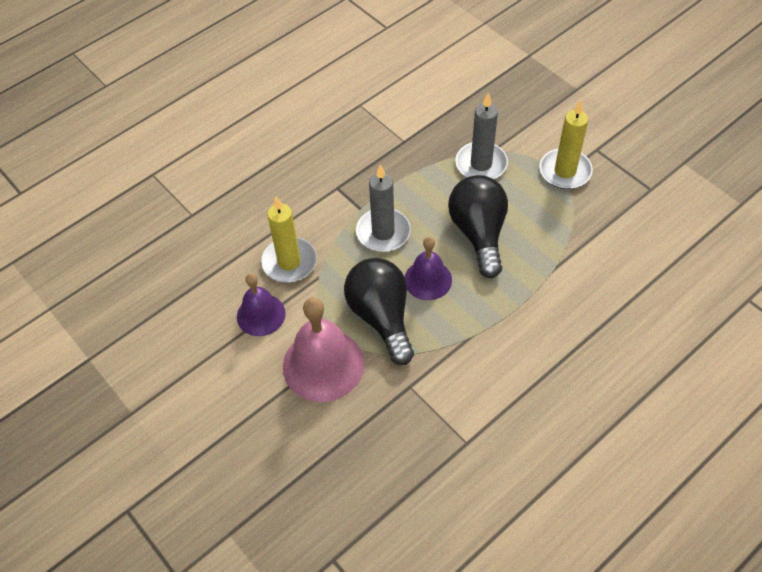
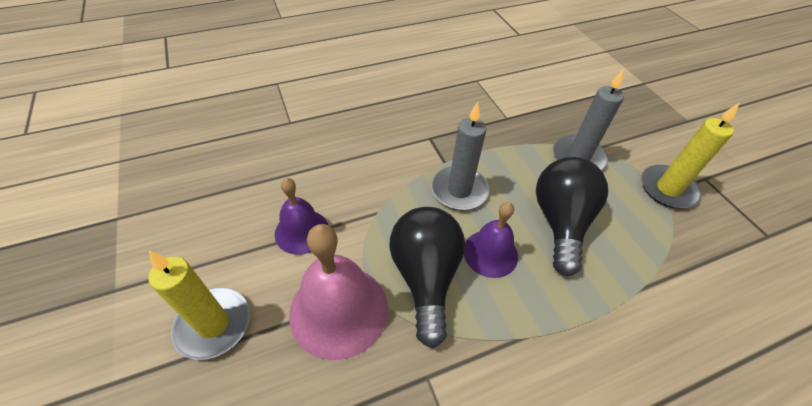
camera: 15 degrees right, 5 degrees down
yellow candle [261,196,317,282] -> yellow candle moved to [148,251,250,360]

